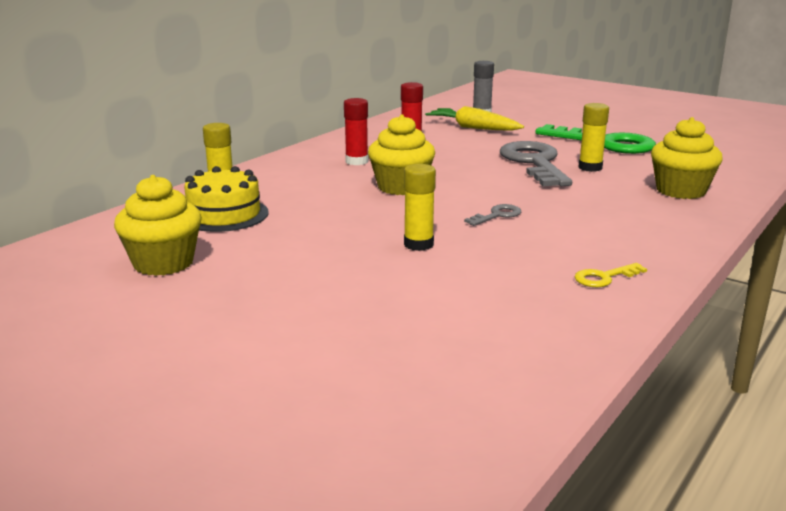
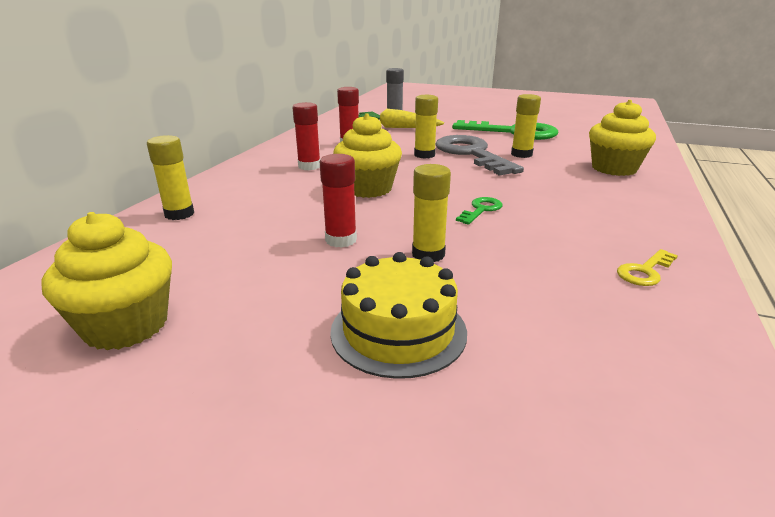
camera: 15 degrees left, 5 degrees up
yellow cake [184,166,269,232] -> yellow cake moved to [330,252,467,379]
grey key [464,204,521,226] -> green key [456,197,502,225]
none -> red glue stick [320,154,357,248]
none -> yellow glue stick [414,95,438,159]

